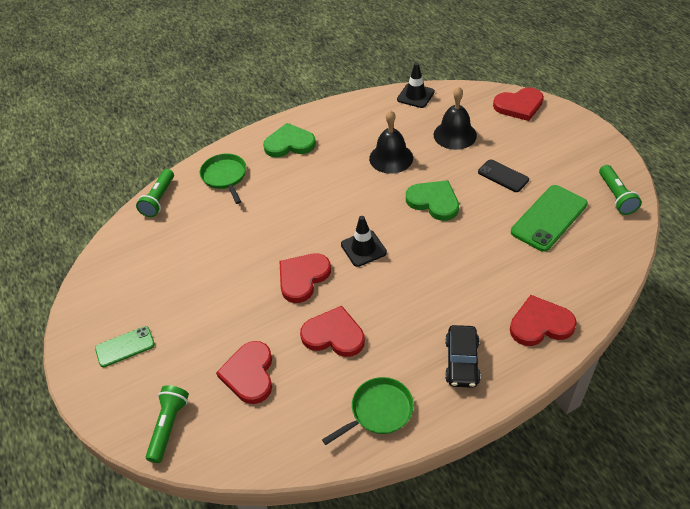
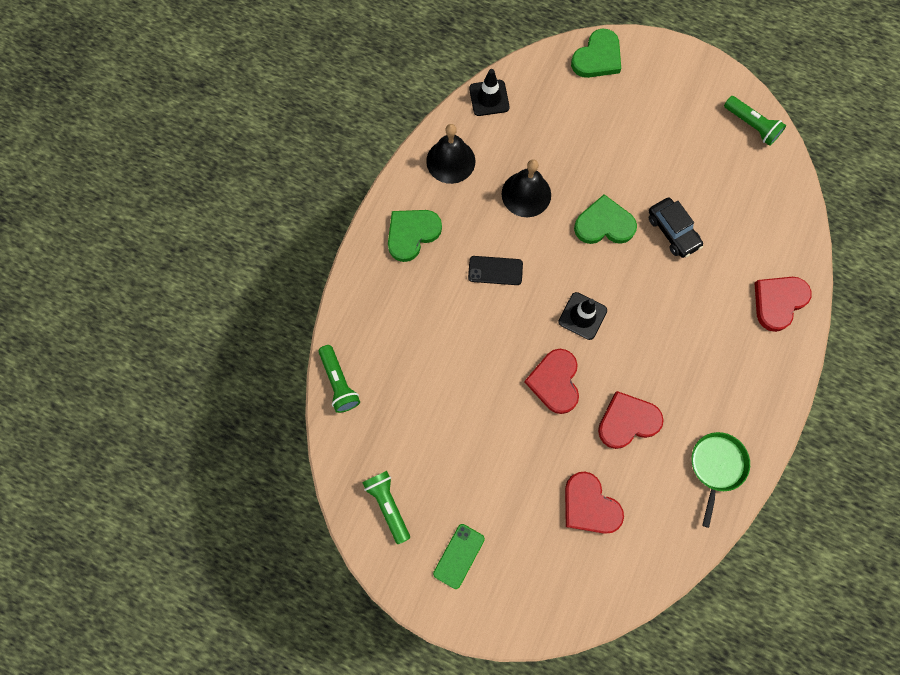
camera: 40 degrees left, 25 degrees up
green flashlight [146,385,189,463] -> green flashlight moved to [362,471,410,544]
green pan [200,154,246,204] -> none
black bell [434,87,477,150] -> black bell moved to [426,124,475,184]
black car [445,325,481,388] -> black car moved to [648,197,703,258]
black phone [478,159,529,192] -> black phone moved to [468,256,523,285]
red heart [493,87,544,121] -> green heart [571,28,621,78]
green phone [511,185,588,252] -> none

